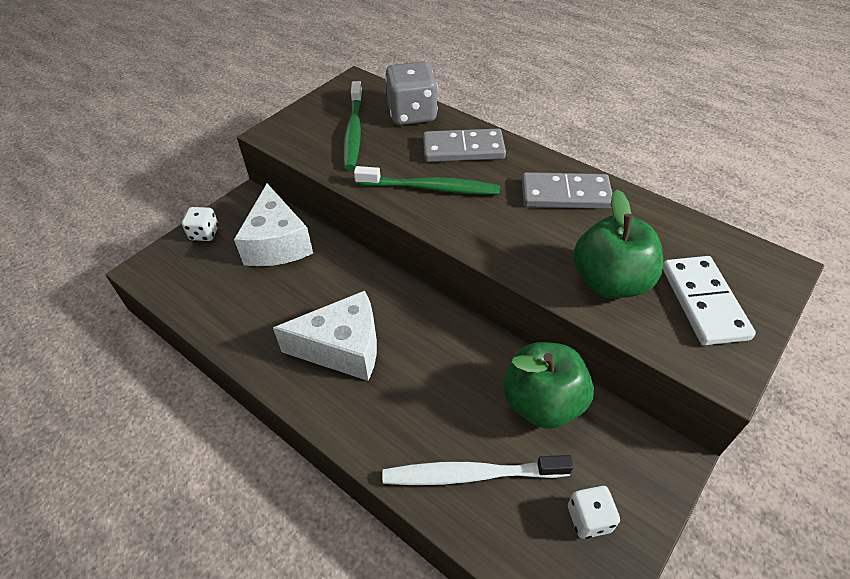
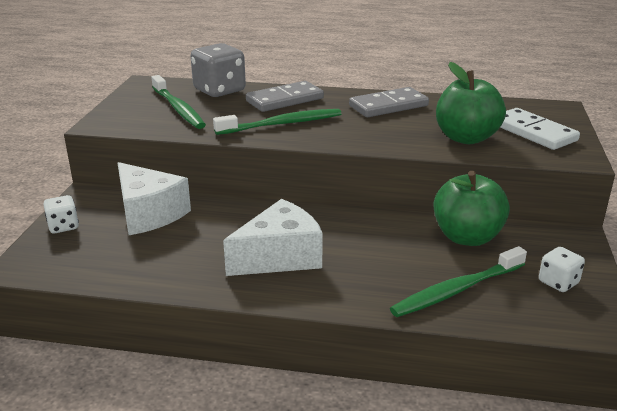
camera: 30 degrees left, 20 degrees down
white toothbrush [383,455,573,485] -> green toothbrush [390,246,527,317]

